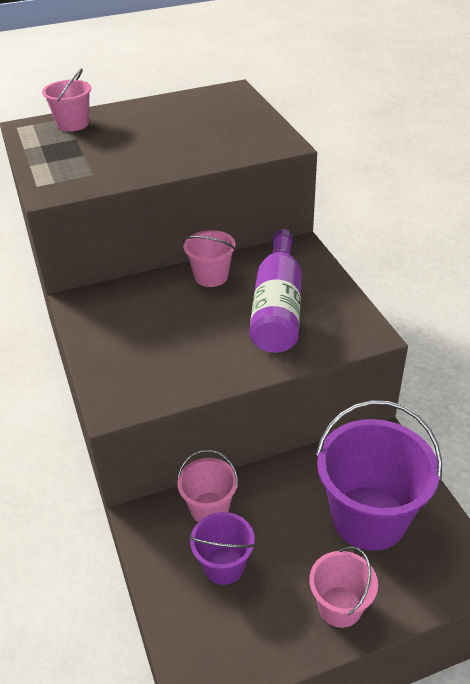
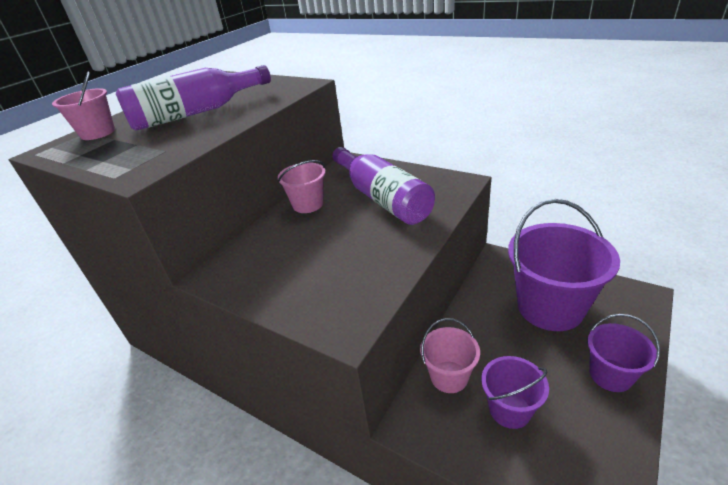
camera: 35 degrees left, 5 degrees down
pink bucket [309,546,378,628] -> purple bucket [588,314,660,392]
none -> purple bottle [116,65,271,131]

